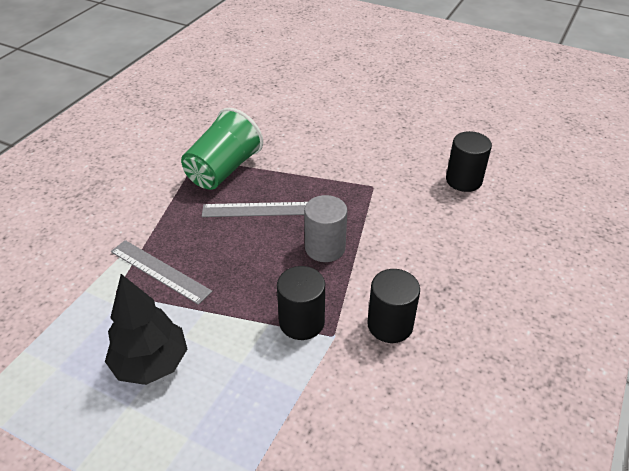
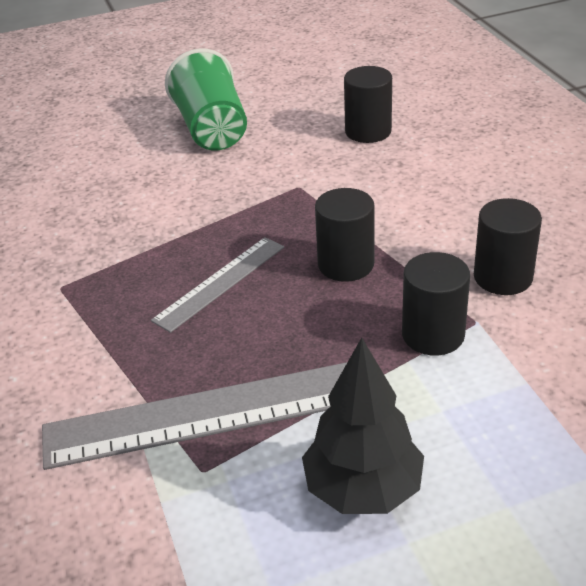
camera: 45 degrees left, 5 degrees down
grey ruler [111,240,212,305] -> grey ruler [42,362,347,470], size x1.78
green cup [181,108,263,190] -> green cup moved to [165,48,247,150]
grey cylinder [304,195,347,262] -> black cylinder [315,188,374,282]

